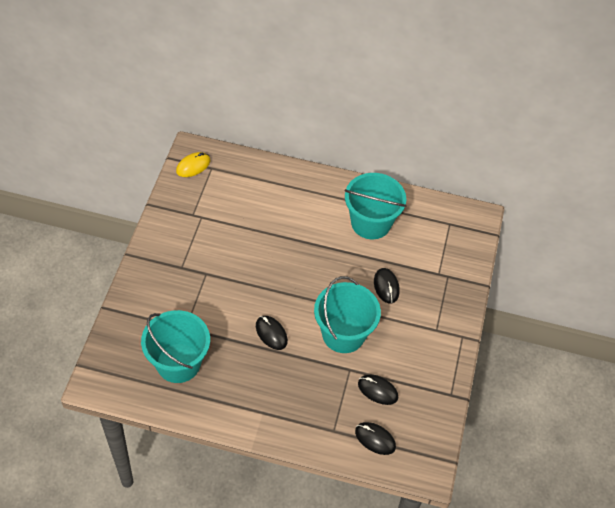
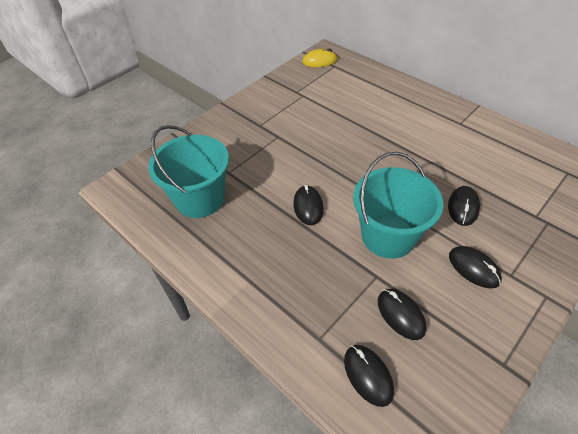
camera: 35 degrees right, 5 degrees down
turquoise bucket [345,173,407,239] -> none
none -> black mouse [449,246,502,288]

